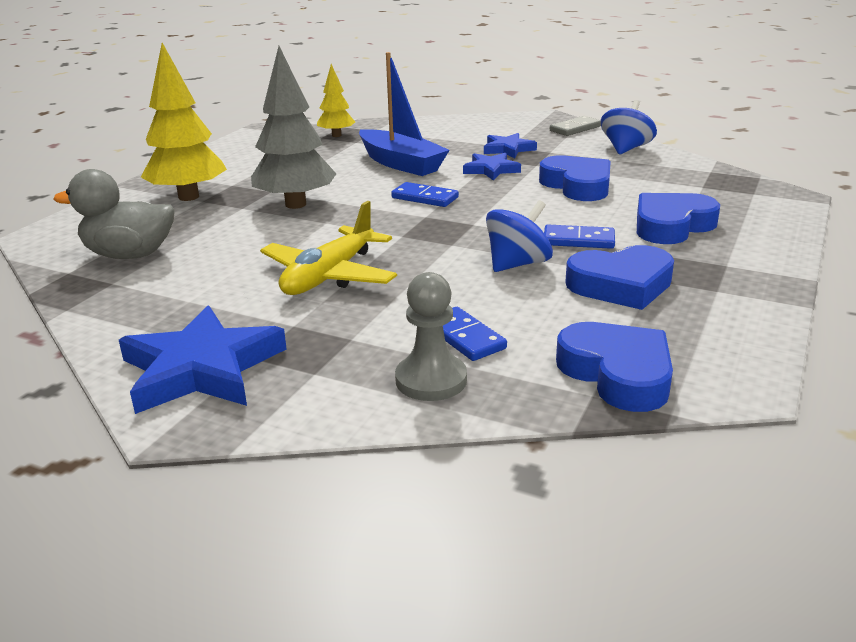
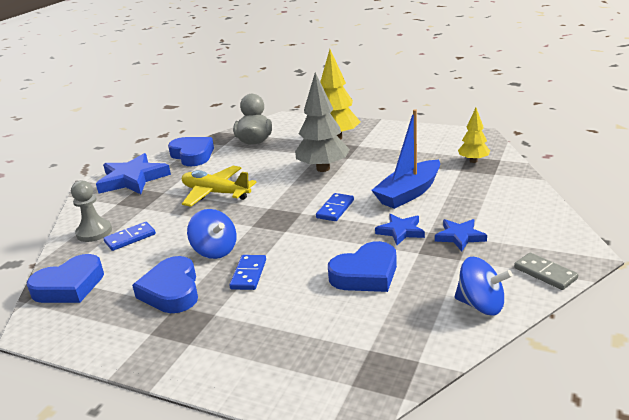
camera: 90 degrees right, 0 degrees up
blue heart [637,193,720,244] -> blue heart moved to [168,137,214,166]

